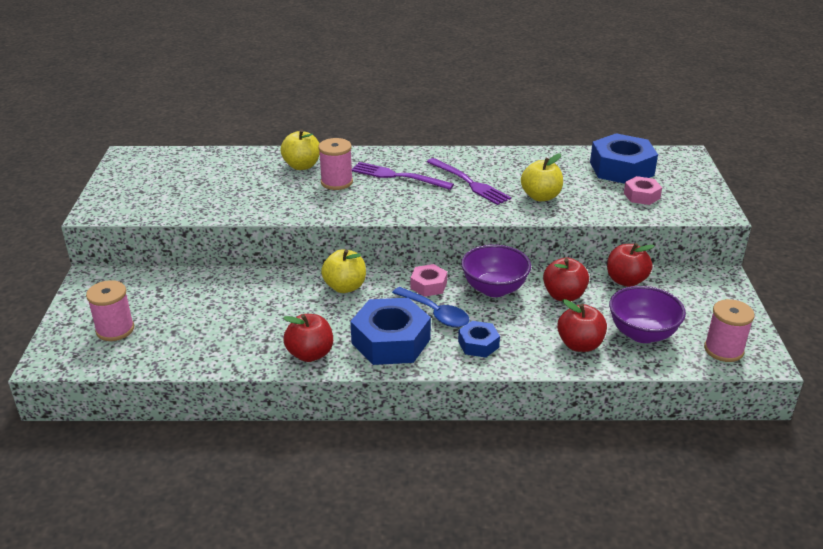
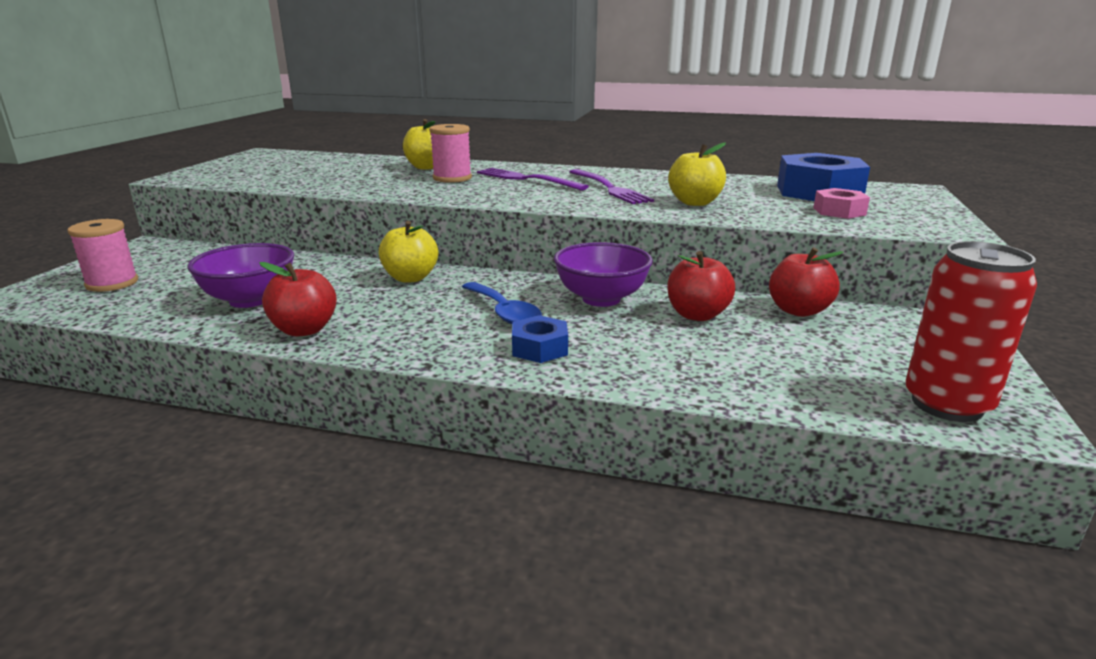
camera: 15 degrees right, 10 degrees down
blue nut [350,298,431,365] -> none
pink nut [410,264,447,297] -> none
red apple [557,299,607,352] -> none
purple bowl [609,286,686,343] -> purple bowl moved to [187,243,294,308]
pink spool [704,299,754,362] -> red can [905,241,1037,422]

